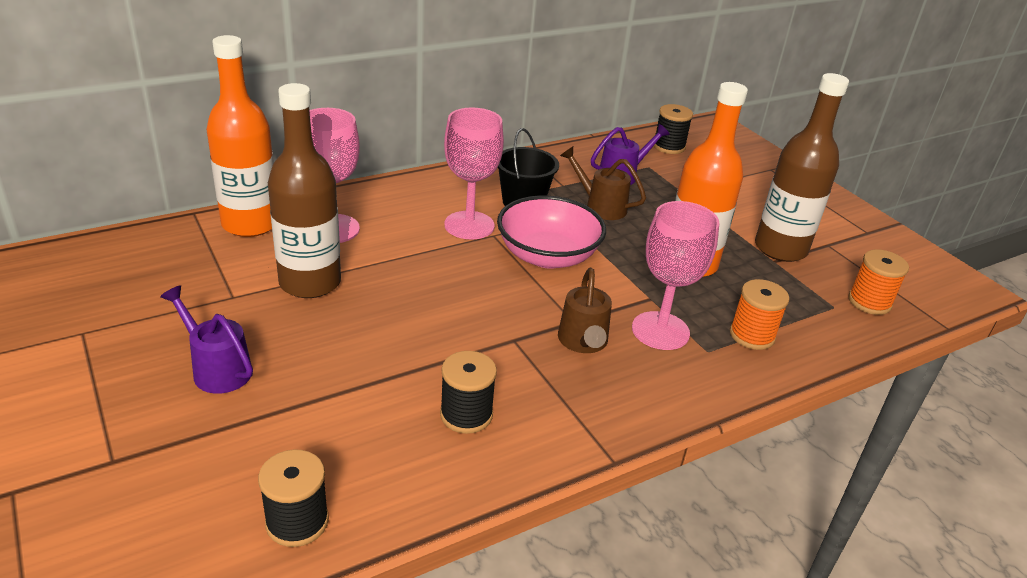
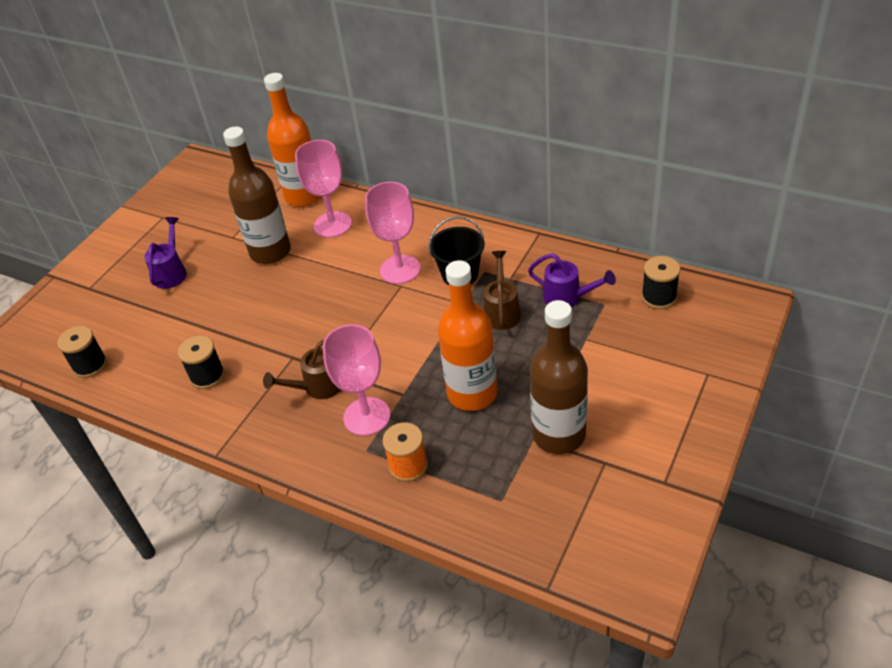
camera: 65 degrees right, 10 degrees up
pink bowl [497,196,606,269] -> none
orange spool [848,249,909,315] -> none

